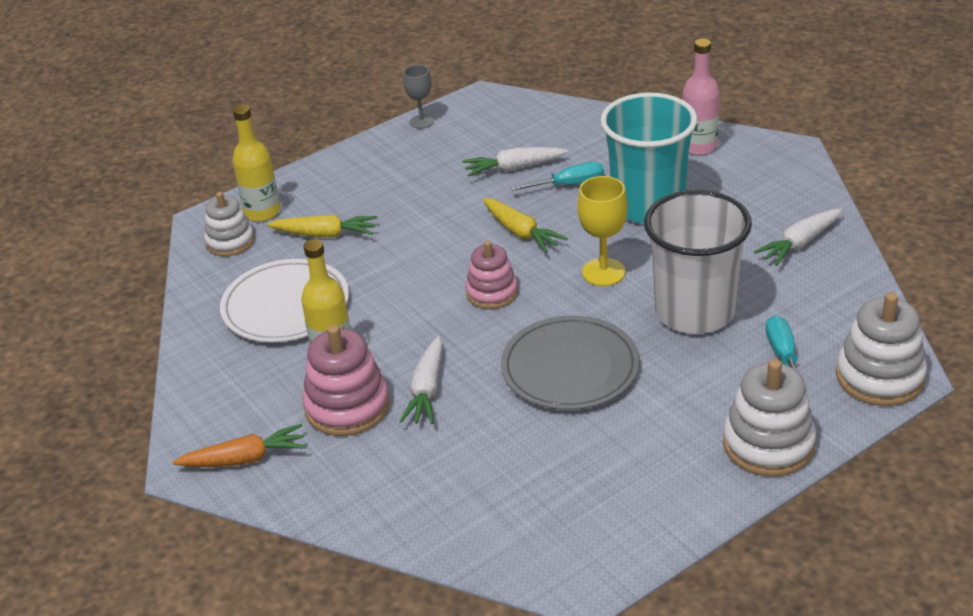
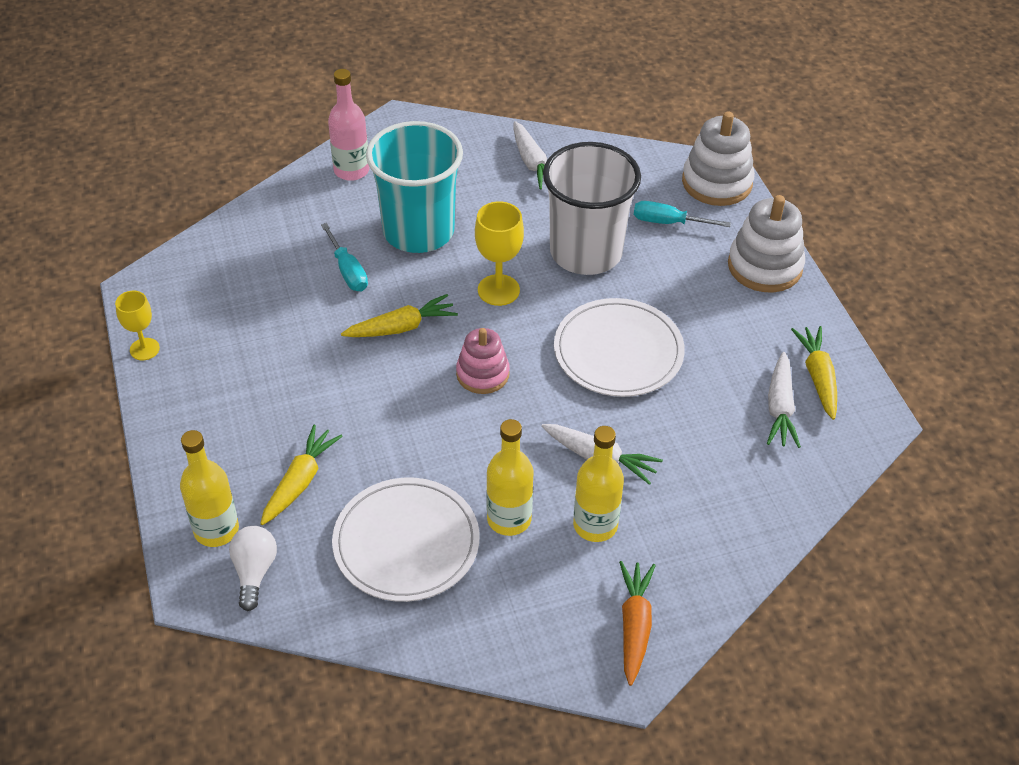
camera: 75 degrees left, 10 degrees up
white stacking toy [204,192,255,256] -> white light bulb [229,526,277,611]
pink stacking toy [302,325,390,436] -> yellow bottle [573,426,624,542]
grey goblet [403,65,434,129] -> yellow goblet [115,291,160,360]
white carrot [462,147,568,177] -> white carrot moved to [767,352,801,448]
grey plate [501,315,640,410] -> white plate [554,298,685,397]
turquoise screwdriver [510,162,604,191] -> turquoise screwdriver turned 150 degrees clockwise [321,223,368,291]
none -> yellow carrot [791,326,837,420]

